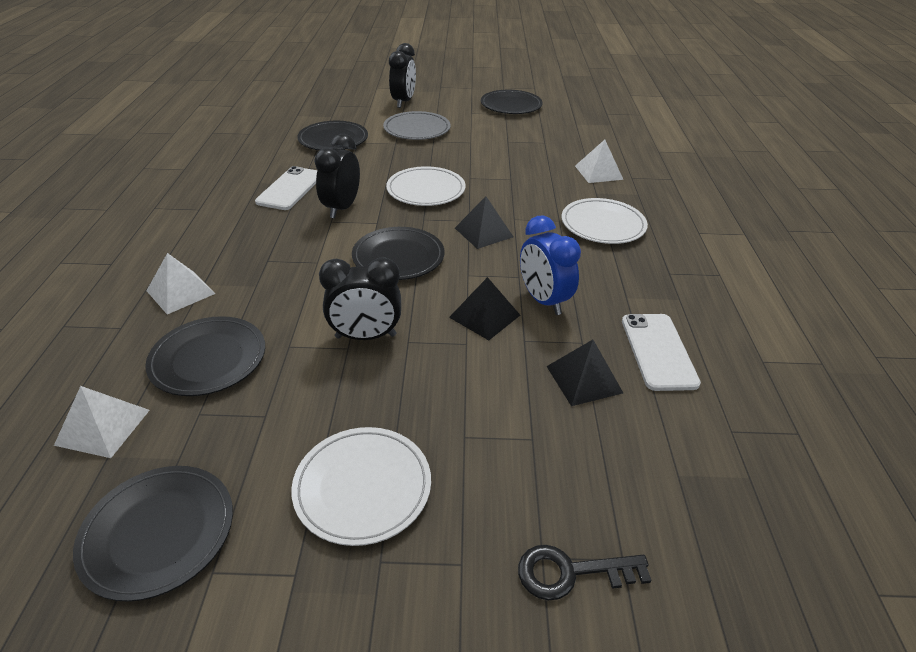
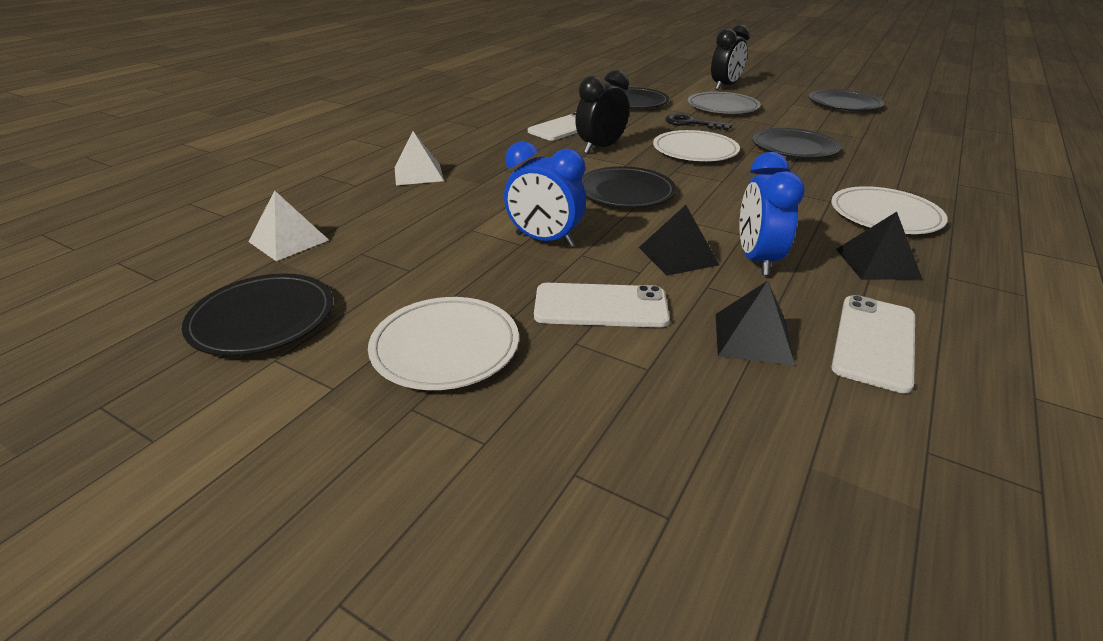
camera: 30 degrees right, 5 degrees down
black plate [145,316,265,396] -> black plate moved to [752,128,841,158]
black clock [319,257,401,340] -> blue clock [504,141,586,247]
black pyramid [455,196,513,249] -> black pyramid moved to [836,212,922,280]
black key [518,545,652,601] -> black key moved to [665,114,732,130]
white pyramid [575,140,624,183] -> none
none -> white phone [534,283,670,328]

